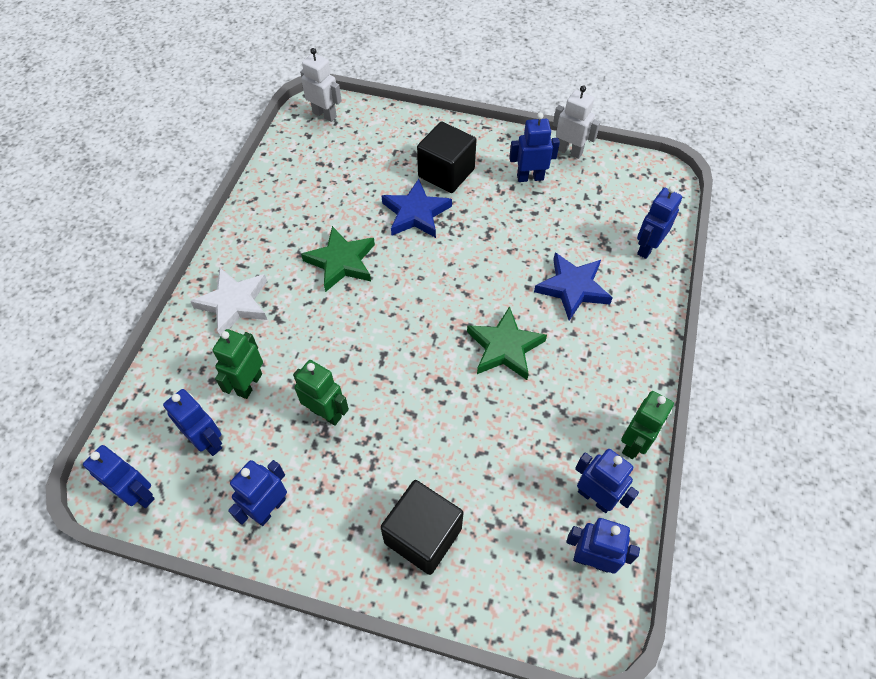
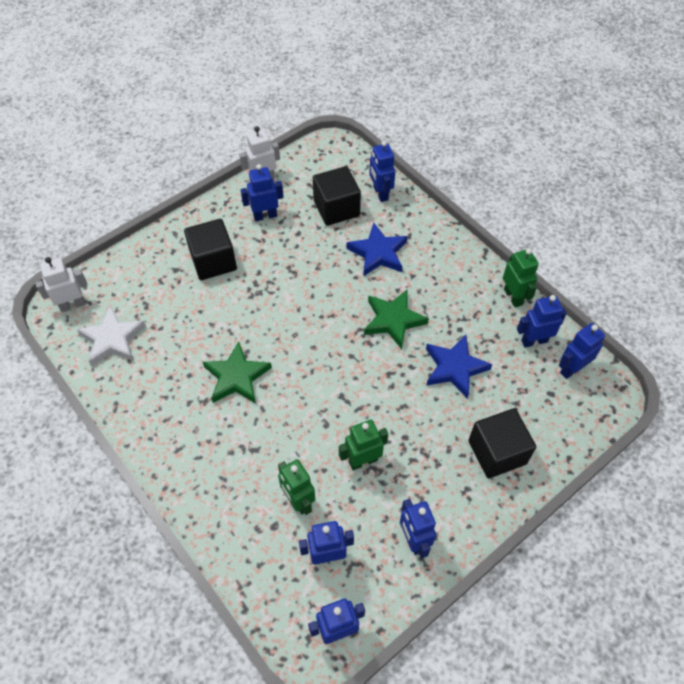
camera: 55 degrees left, 0 degrees up
white star [190,268,267,337] -> white star moved to [77,305,146,367]
blue star [382,179,452,238] -> blue star moved to [426,335,492,398]
blue robot [509,113,560,182] -> blue robot turned 45 degrees clockwise [240,164,284,221]
none -> black cube [313,166,361,226]

